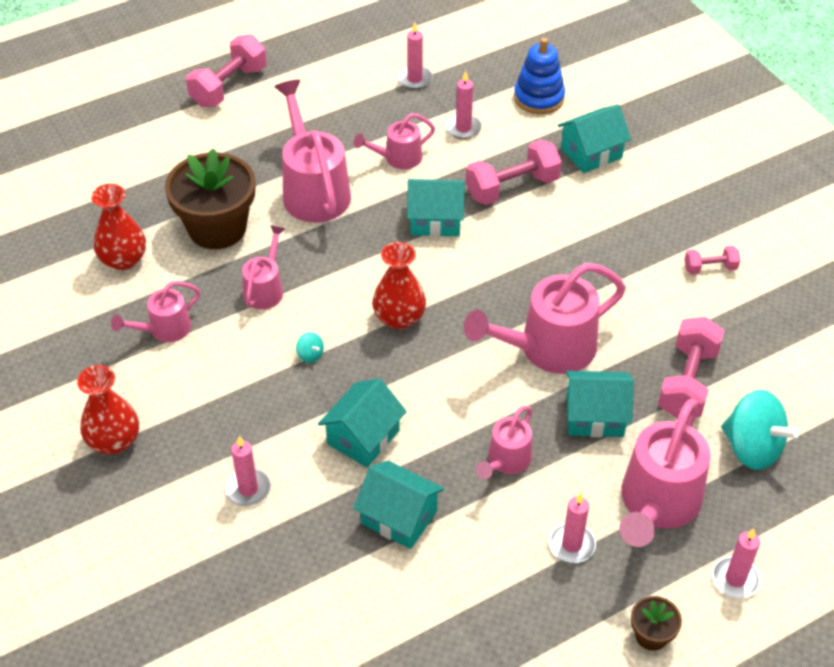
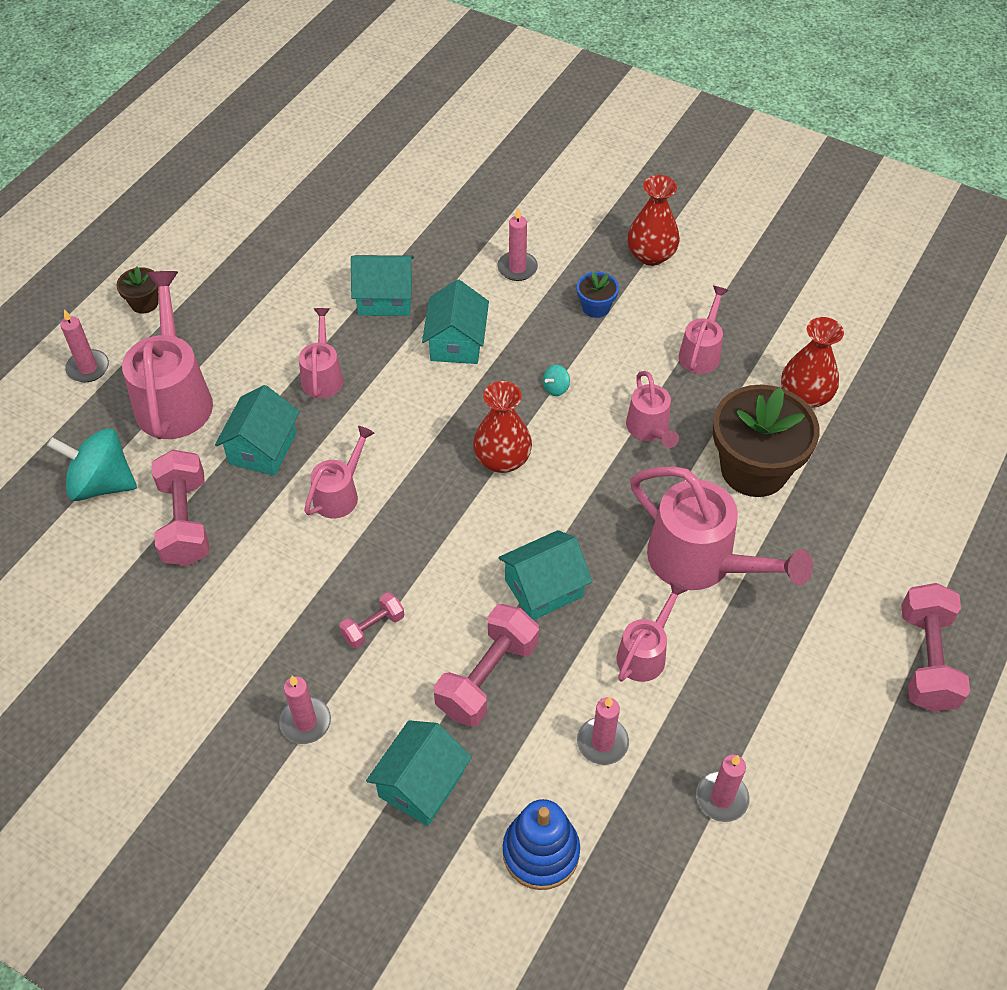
camera: 150 degrees right, 5 degrees up
turquoise spinning top [296,332,324,363] -> turquoise spinning top turned 60 degrees counterclockwise [543,365,570,396]
pink watering can [464,263,626,374] -> pink watering can [304,426,374,518], size x0.55
pink candle [549,493,596,563] -> pink candle moved to [279,676,331,744]
turquoise house [566,371,634,437] -> turquoise house turned 45 degrees counterclockwise [215,385,300,476]
pink dumbbell [684,246,740,275] -> pink dumbbell moved to [339,592,404,649]
none -> blue flower pot [577,272,619,318]

